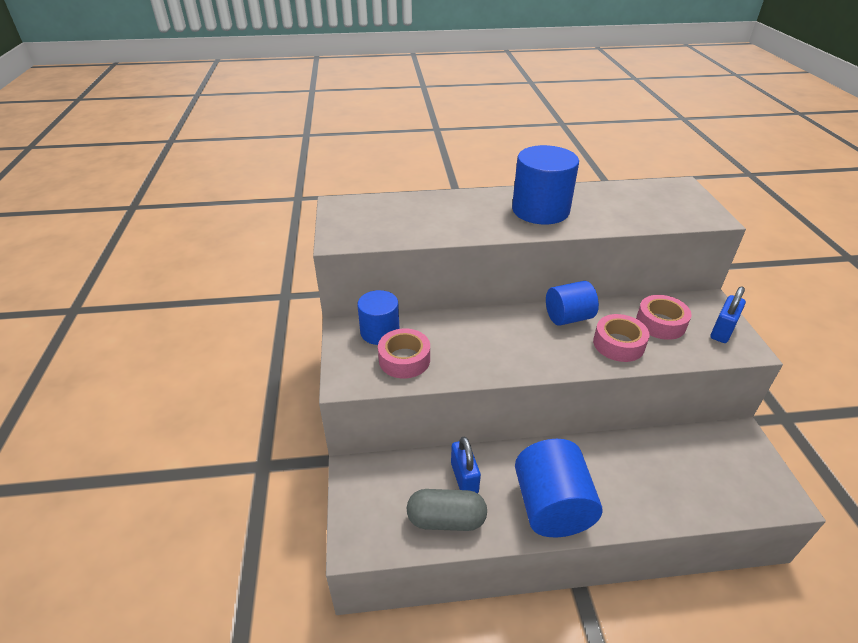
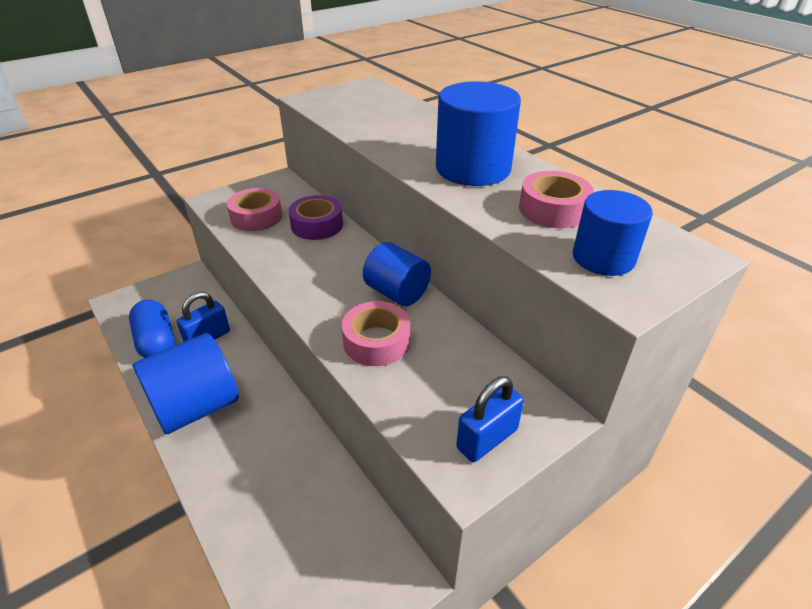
camera: 60 degrees right, 0 degrees up
blue cylinder [357,290,400,345] -> blue cylinder moved to [573,190,653,276]
grey capsule [407,489,487,531] -> blue capsule [129,300,175,358]
pink tape [636,295,692,340] -> pink tape moved to [519,171,594,228]
blue padlock [711,286,746,343] -> blue padlock turned 45 degrees counterclockwise [456,376,524,462]
none -> purple tape [288,195,343,240]

